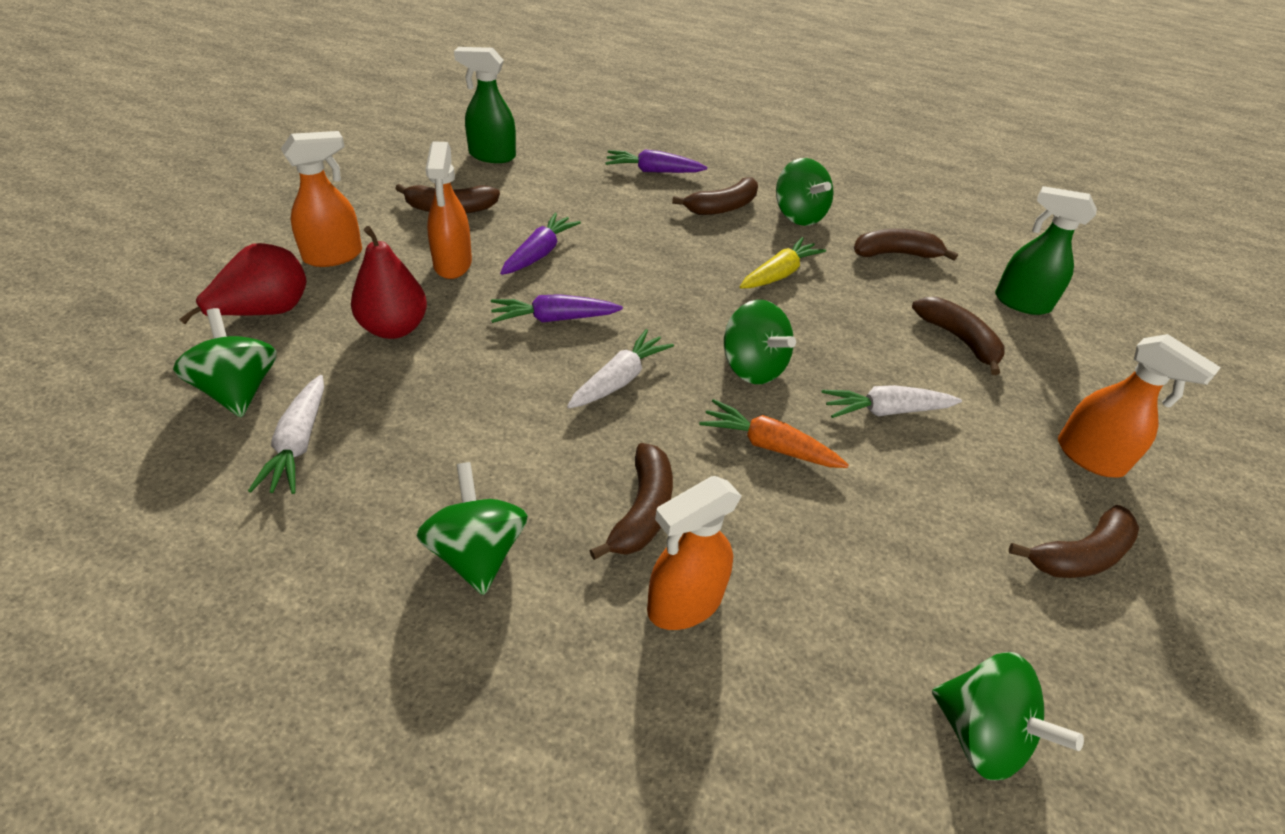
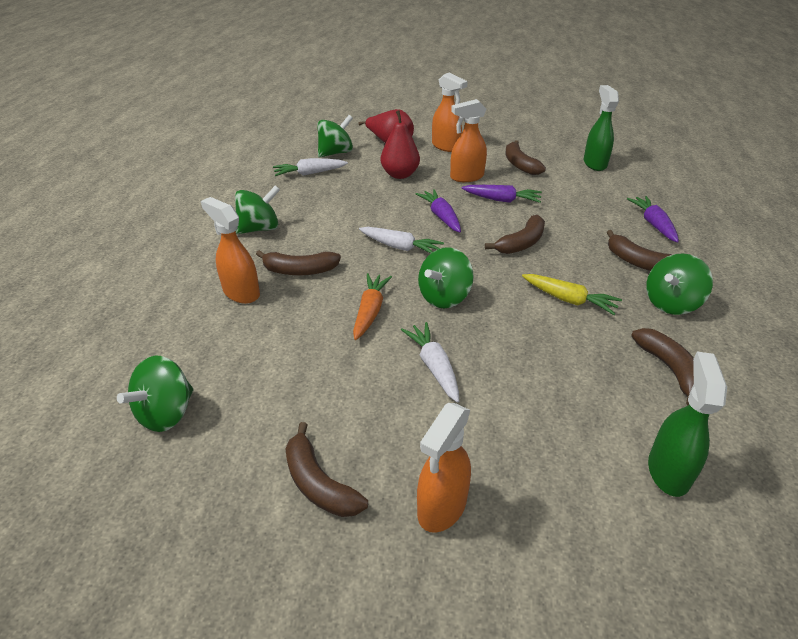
camera: 80 degrees right, 5 degrees down
brown banana [912,297,1005,375] -> brown banana moved to [485,215,545,254]

